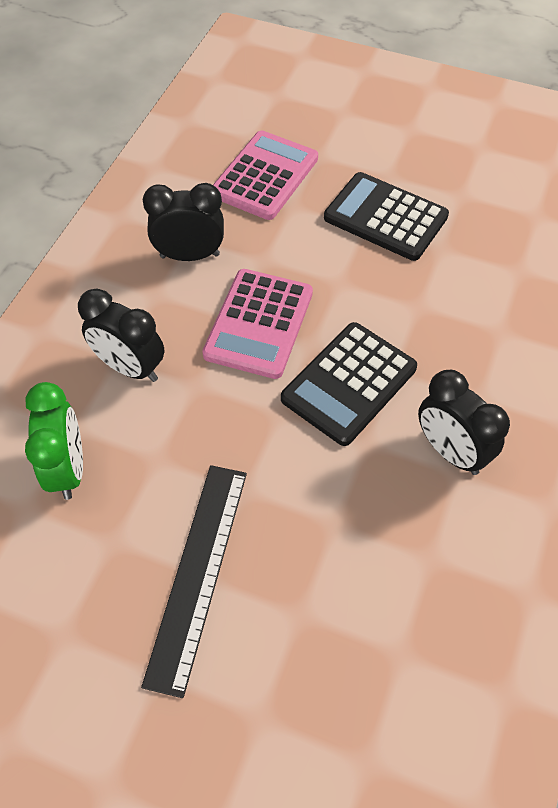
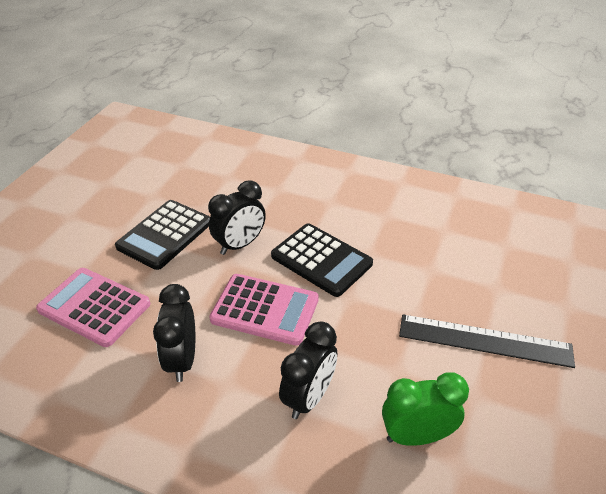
camera: 90 degrees left, 15 degrees down
black clock [418,369,510,475] -> black clock moved to [208,180,266,255]

